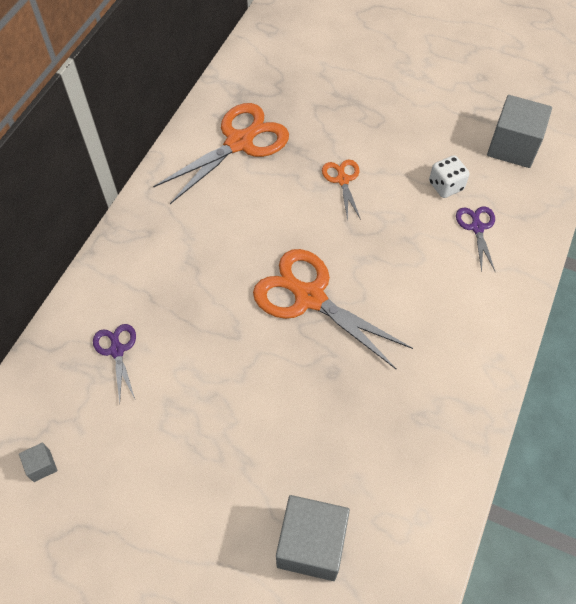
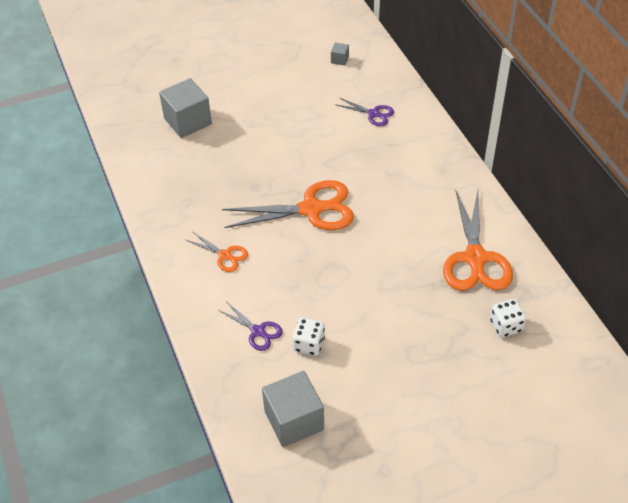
camera: 135 degrees right, 10 degrees down
orange scissors [322,160,361,221] -> orange scissors moved to [186,232,248,272]
none -> white dice [490,299,526,337]

